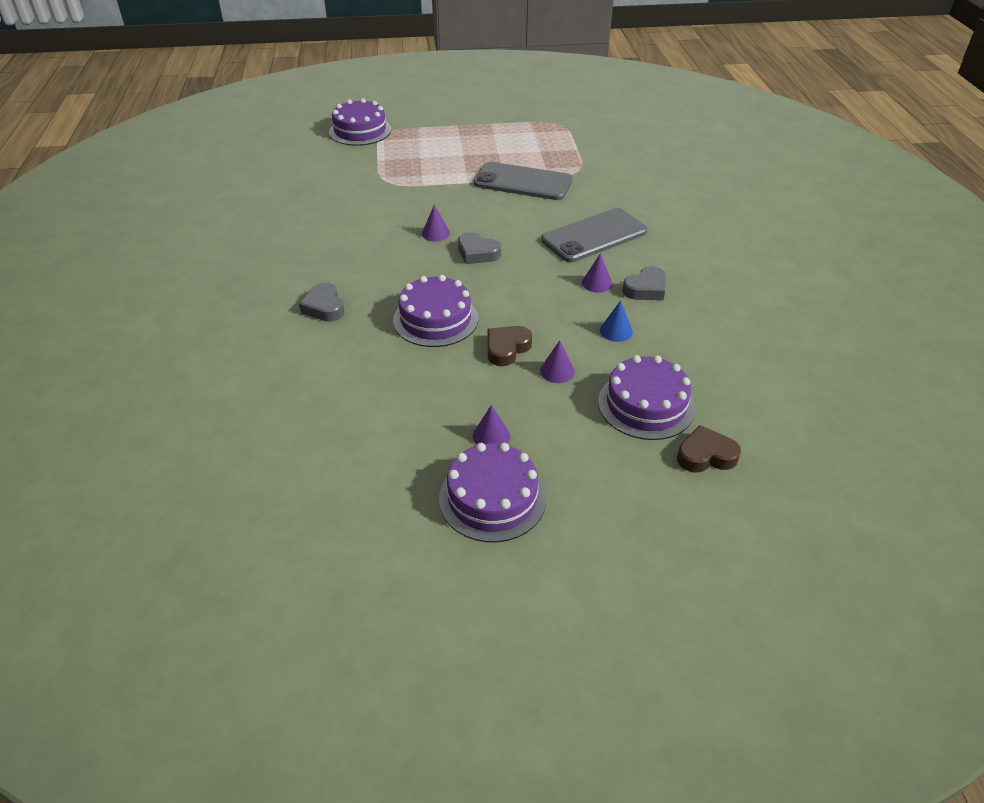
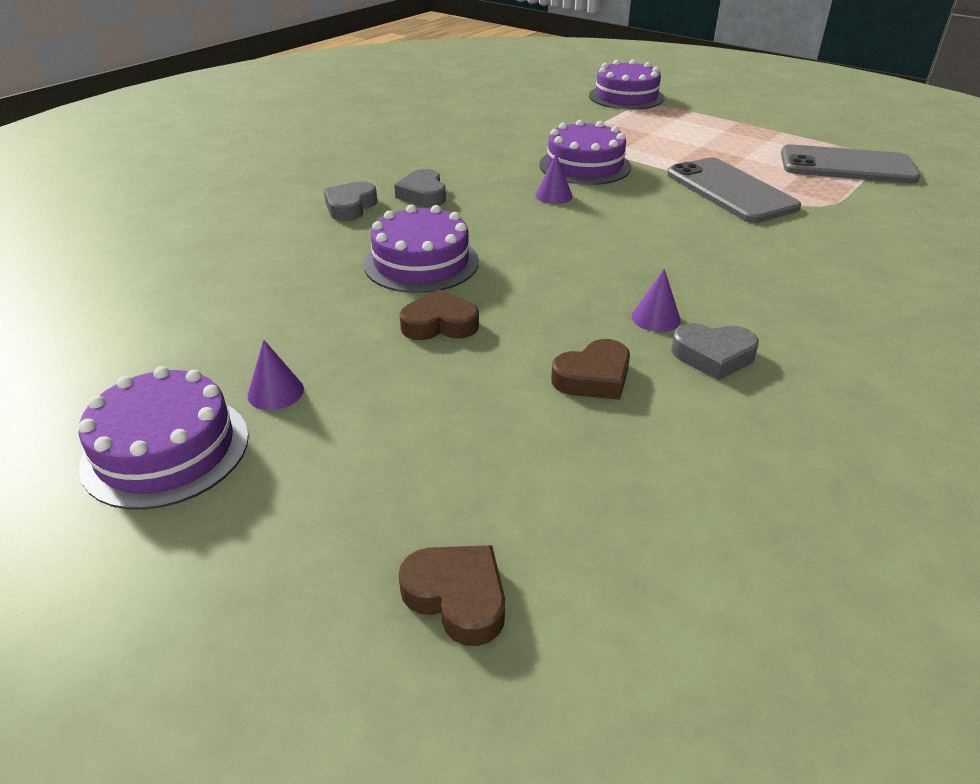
camera: 45 degrees right, 5 degrees down
grey heart [458,232,501,264] -> grey heart moved to [394,169,446,207]
purple cone [540,340,575,383] -> none
grey phone [541,208,648,262] -> grey phone moved to [781,144,920,183]
purple cake [598,355,695,440] -> purple cake moved to [539,120,631,185]
blue cone [600,300,633,342] -> brown heart [551,339,630,400]

